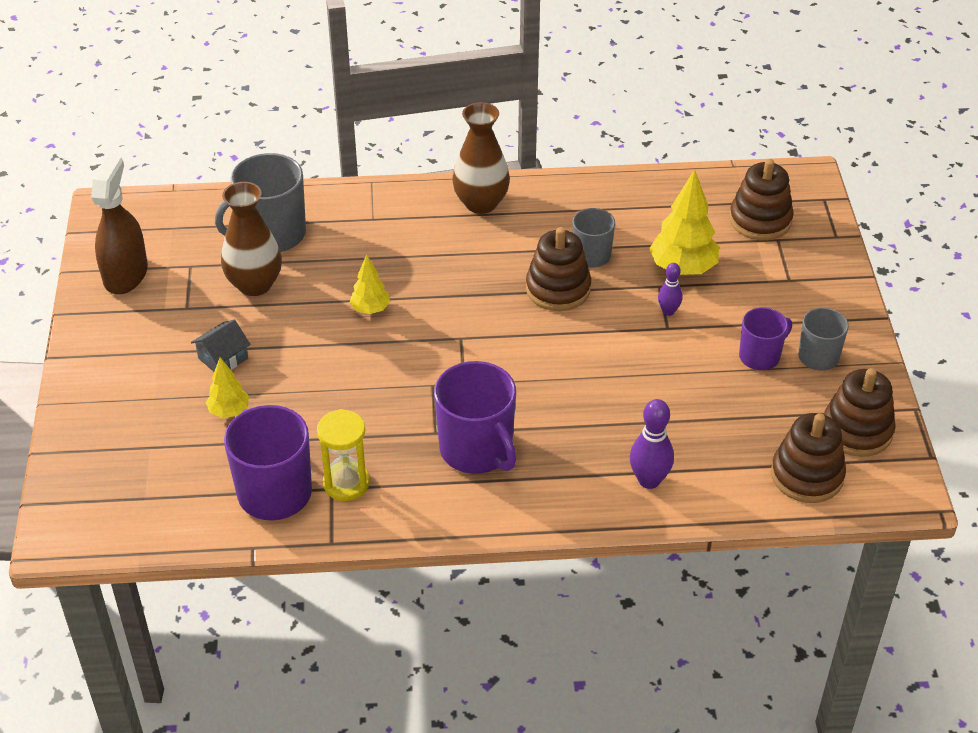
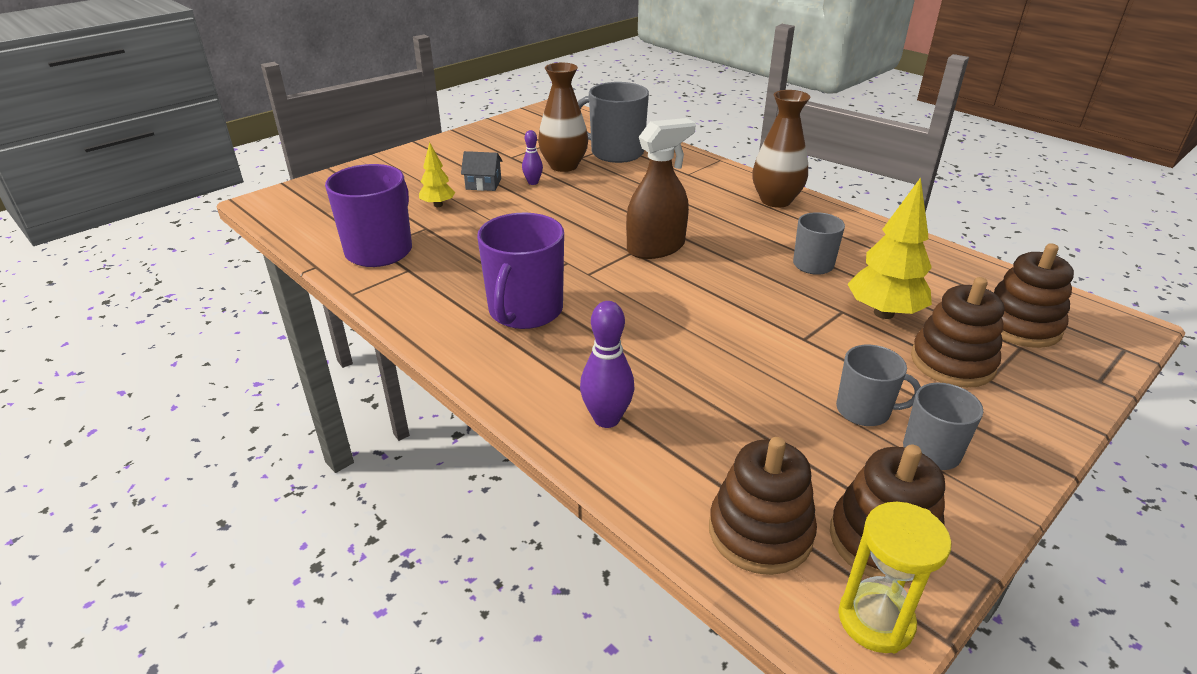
camera: 50 degrees right, 10 degrees down
brown spray bottle [91,156,148,294] -> brown spray bottle moved to [626,118,696,259]
yellow hourglass [317,409,370,501] -> yellow hourglass moved to [838,502,951,653]
yellow tree [350,255,390,314] -> none
brown stacking toy [526,227,591,311] -> brown stacking toy moved to [911,277,1004,388]
purple bowling pin [658,263,682,316] -> purple bowling pin moved to [522,130,543,185]
purple mug [739,307,792,370] -> grey mug [836,345,921,426]

